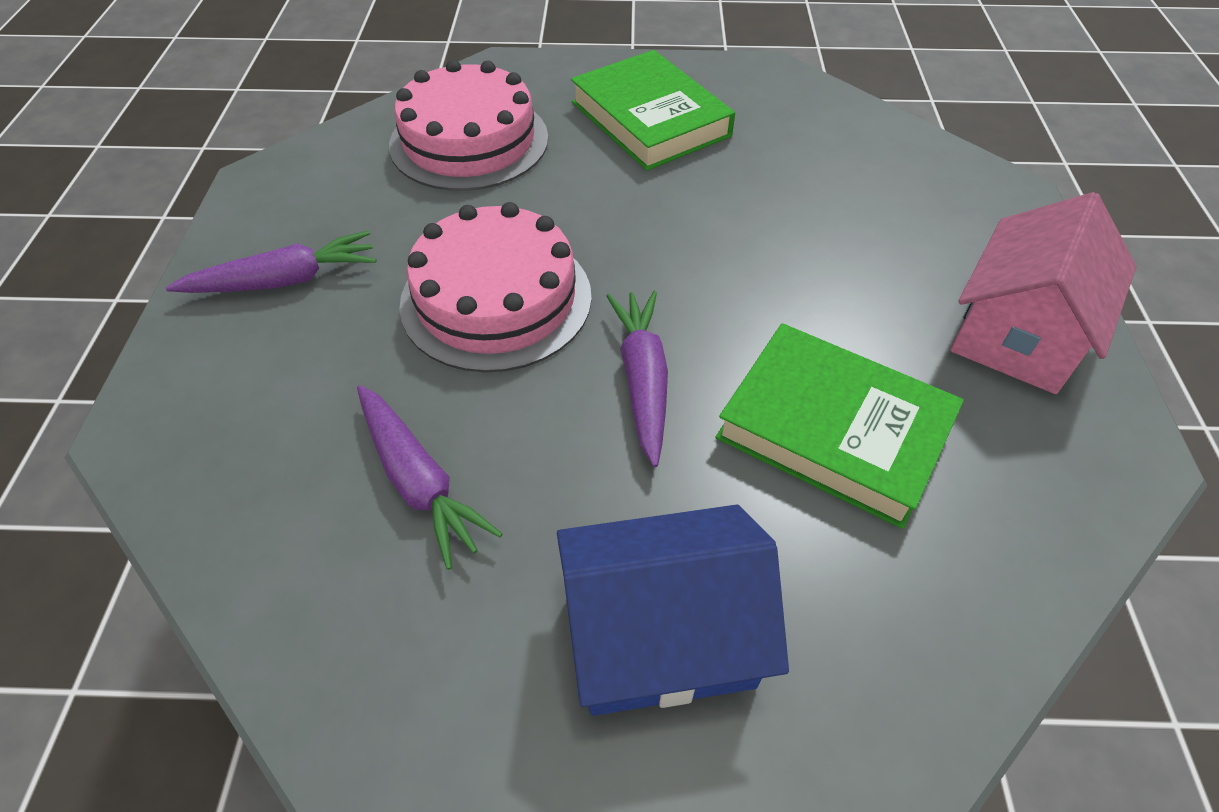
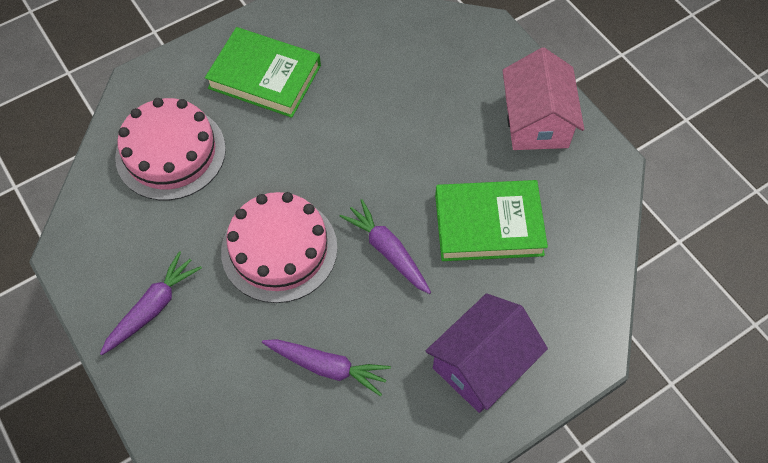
camera: 35 degrees left, 10 degrees up
blue house [557,505,789,716] -> purple house [426,293,548,413]

